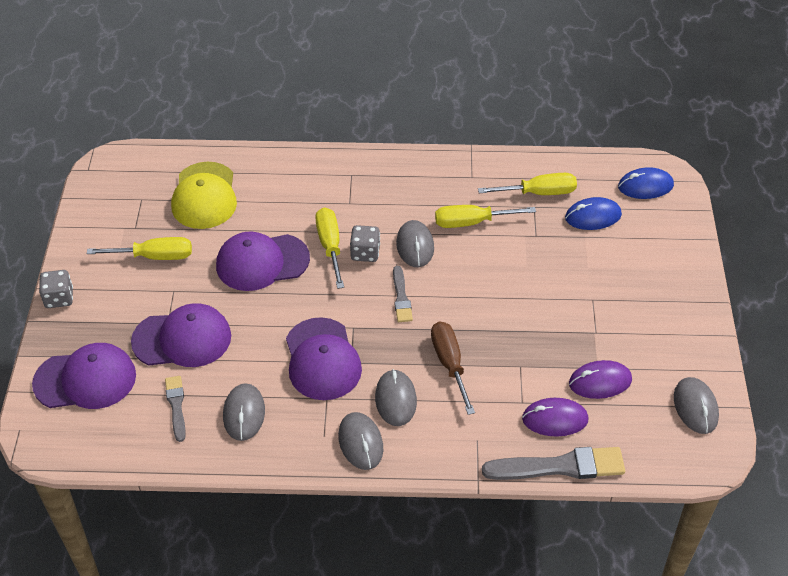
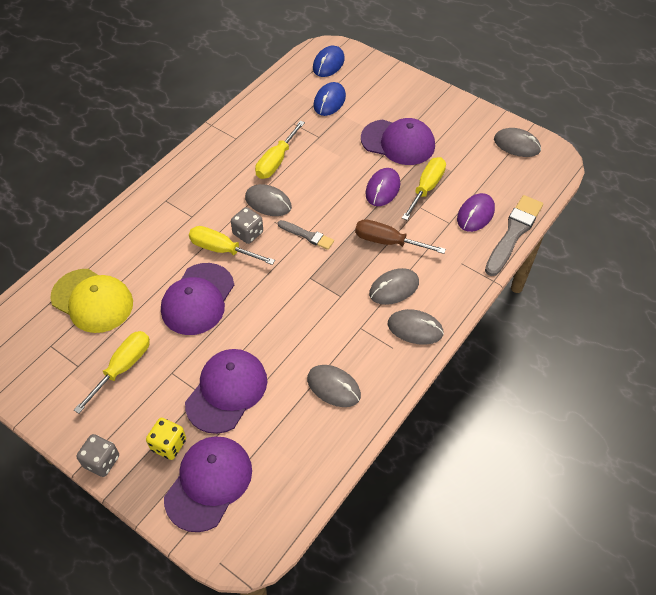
camera: 55 degrees left, 5 degrees up
grey brush [165,376,186,442] -> none
purple cap [286,317,362,400] -> purple cap moved to [361,118,435,165]
grey mouse [375,369,417,426] -> grey mouse turned 60 degrees counterclockwise [369,268,419,305]
yellow screwdriver [478,173,577,195] -> yellow screwdriver moved to [402,157,446,220]
purple mouse [569,360,632,399] -> purple mouse moved to [365,168,400,206]
none -> yellow dice [146,418,186,460]

